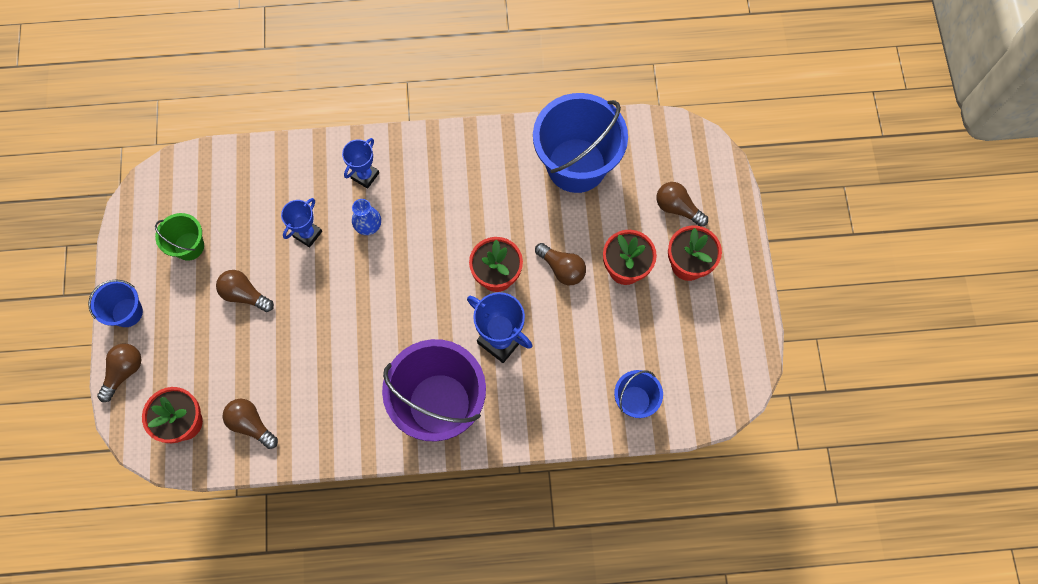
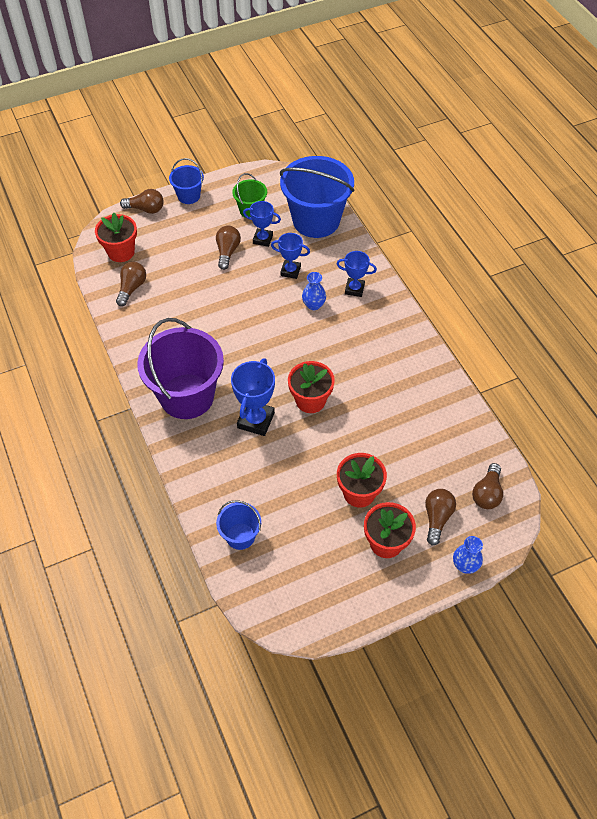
camera: 70 degrees right, 15 degrees down
blue bucket [533,93,628,193] -> blue bucket moved to [280,156,354,238]
brown light bulb [535,243,586,285] -> brown light bulb moved to [472,463,503,509]
none -> blue trophy [243,201,281,247]
none -> blue vase [453,536,483,574]

